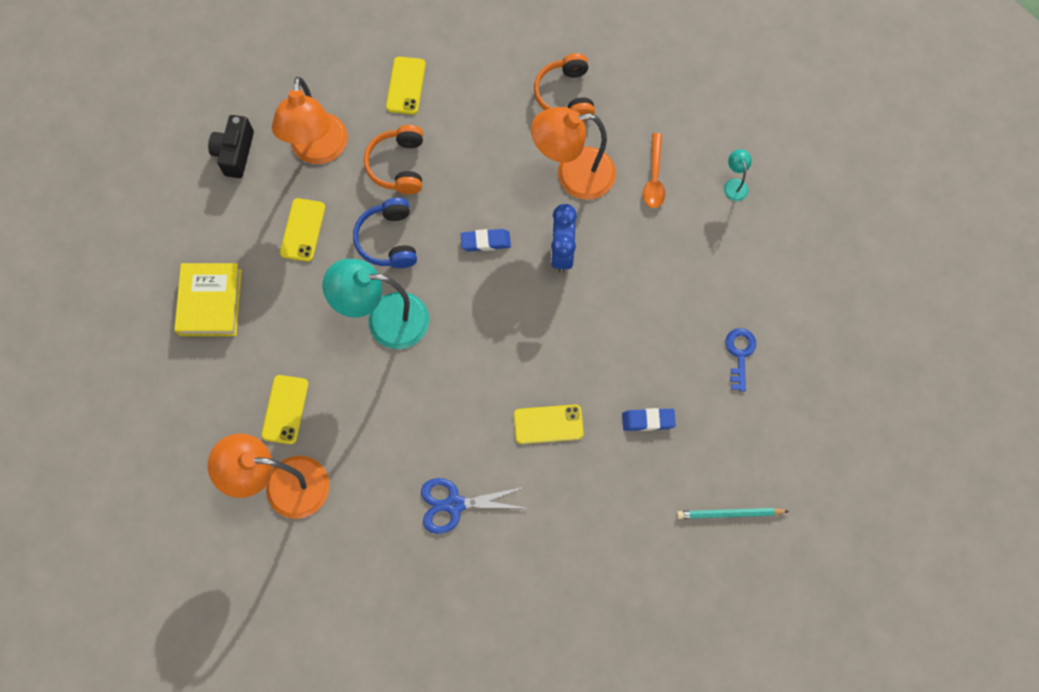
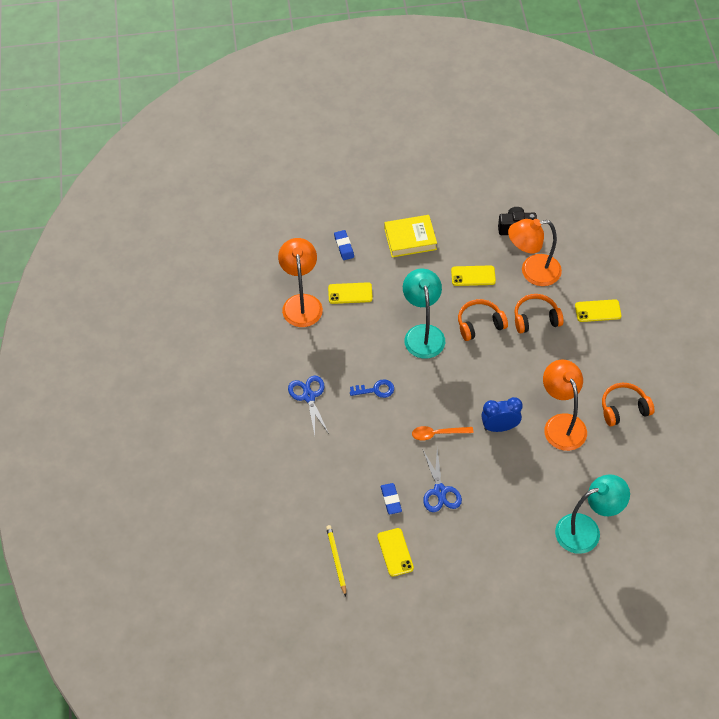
camera: 80 degrees right, 15 degrees down
blue headphones [353,198,417,268] -> orange headphones [458,299,508,341]
blue eraser [461,229,511,251] -> blue eraser moved to [334,230,354,260]
yellow phone [514,405,584,444] -> yellow phone moved to [377,528,414,577]
orange spoon [643,133,665,208] -> orange spoon moved to [412,426,473,441]
turquoise pencil [677,508,789,519] -> yellow pencil [326,525,346,597]
turquoise lamp [724,149,752,201] -> turquoise lamp [555,475,630,554], size x2.37
blue key [726,328,756,392] -> blue key moved to [350,379,394,398]
none -> blue scissors [423,449,462,512]

